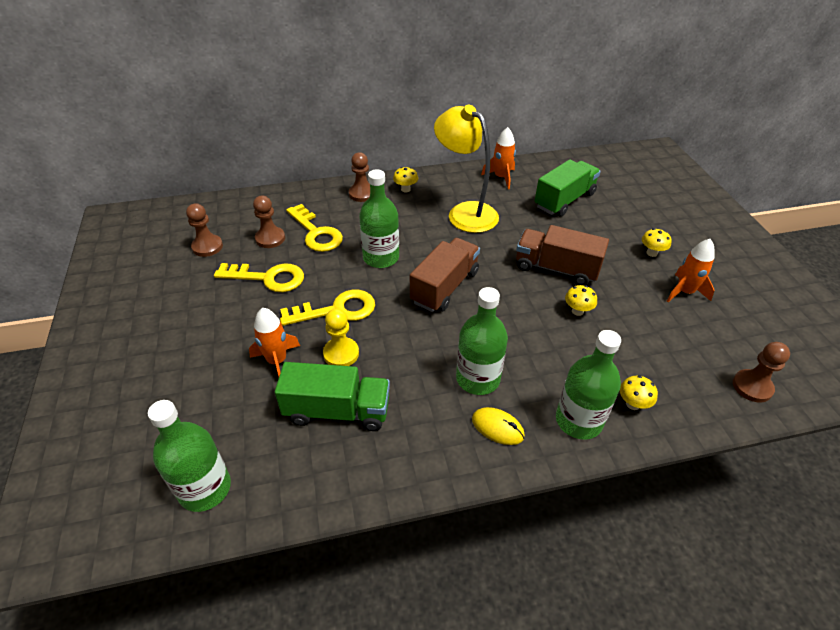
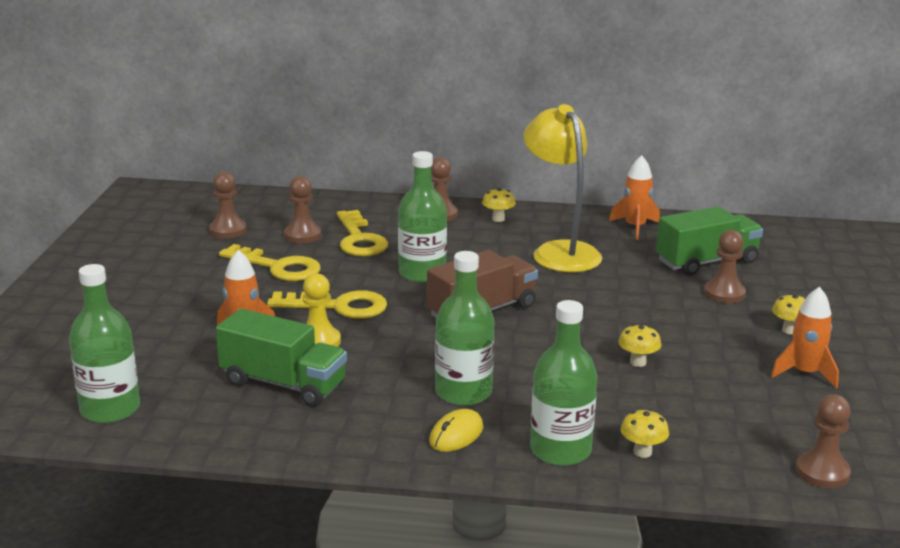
camera: 20 degrees right, 20 degrees down
yellow mouse [472,407,525,445] -> yellow mouse turned 75 degrees clockwise [429,409,483,452]
brown truck [516,225,609,286] -> none
none -> brown pawn [704,230,746,303]

